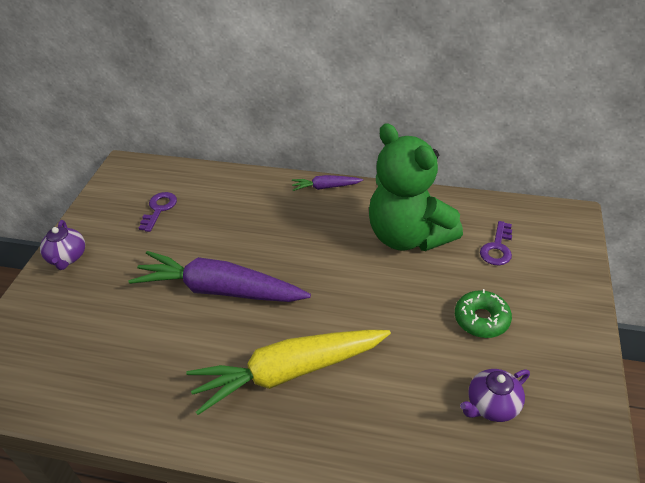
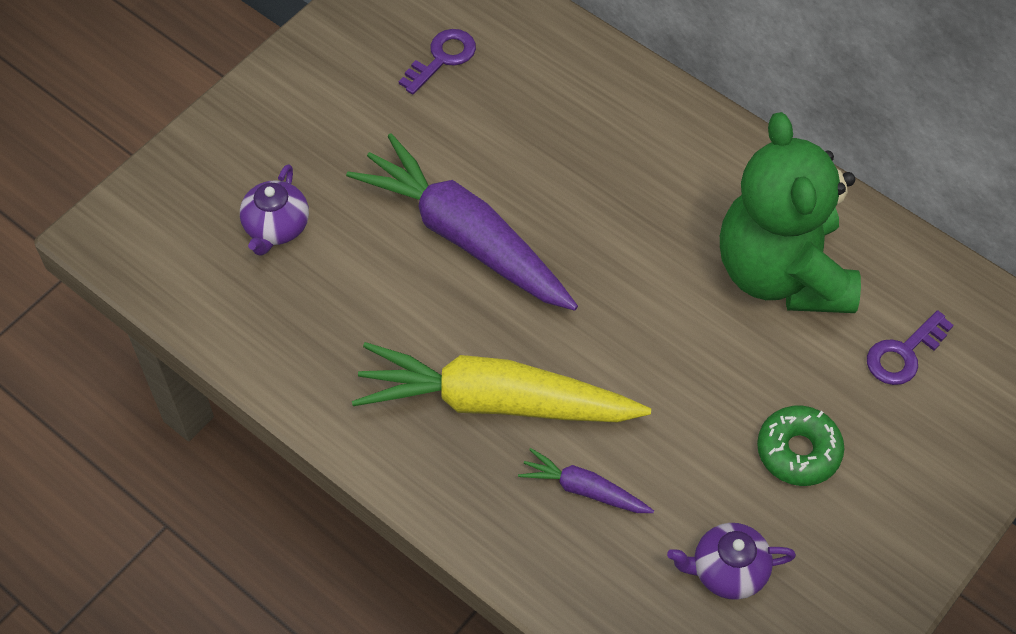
camera: 25 degrees right, 15 degrees up
purple teapot [40,220,85,270] -> purple teapot moved to [240,164,309,256]
purple carrot [292,175,363,191] -> purple carrot moved to [518,448,654,513]

